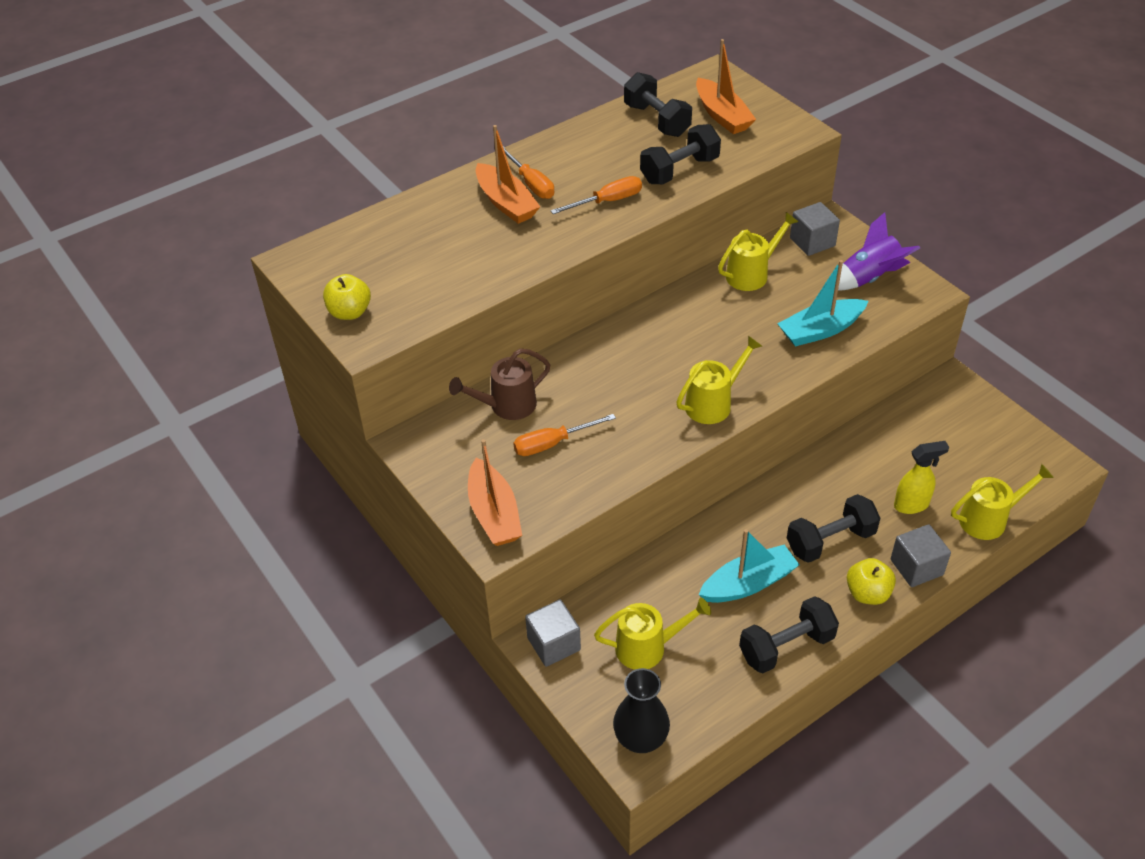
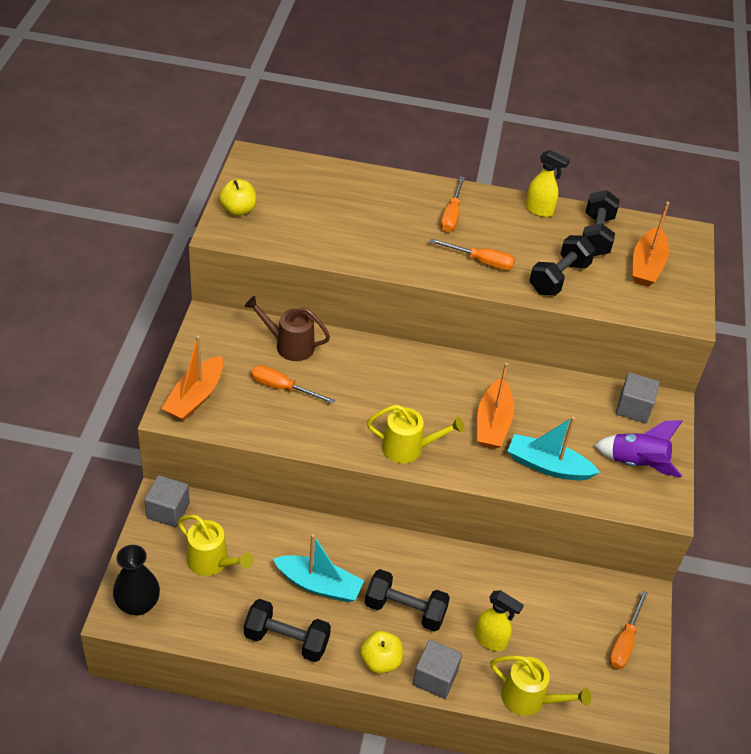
camera: 40 degrees right, 0 degrees up
orange boat [476,125,540,224] -> orange boat moved to [477,363,514,449]
black dumbbell [640,124,721,184] -> black dumbbell turned 60 degrees counterclockwise [529,235,595,296]
yellow watering can [718,212,798,291] -> none
none -> yellow spray bottle [526,150,570,217]
none -> orange screwdriver [609,591,648,669]

